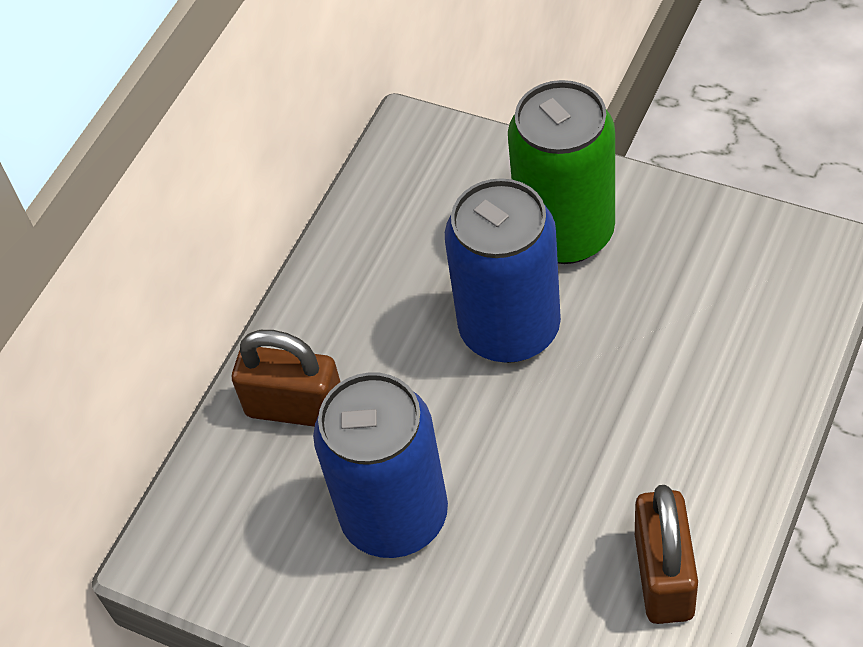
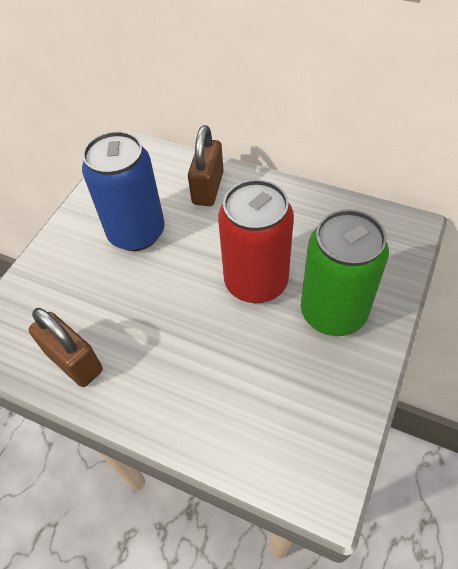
camera: 85 degrees right, 0 degrees up
blue can [445,178,561,363] -> red can [218,179,294,303]
brown padlock [635,485,698,624] -> brown padlock turned 45 degrees clockwise [29,308,103,387]

